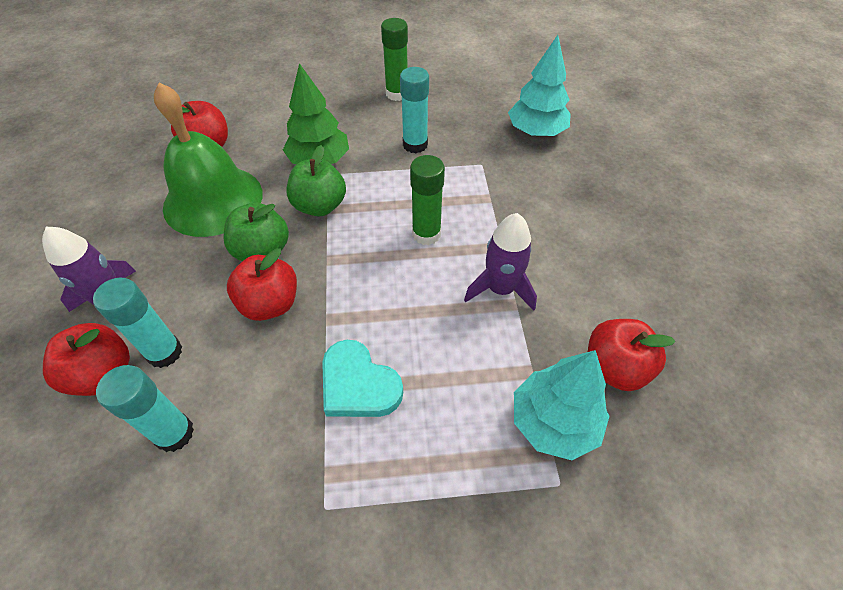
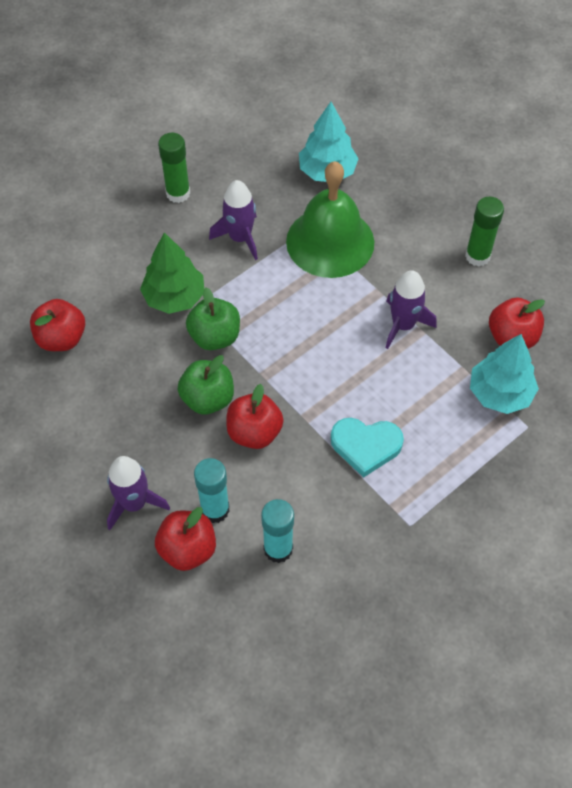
camera: 35 degrees left, 5 degrees up
green bell [154,83,263,237] -> green bell moved to [286,161,374,278]
turquoise glue stick [400,67,429,153] -> purple rocket [209,180,258,260]
green glue stick [410,155,445,245] -> green glue stick moved to [465,197,504,267]

